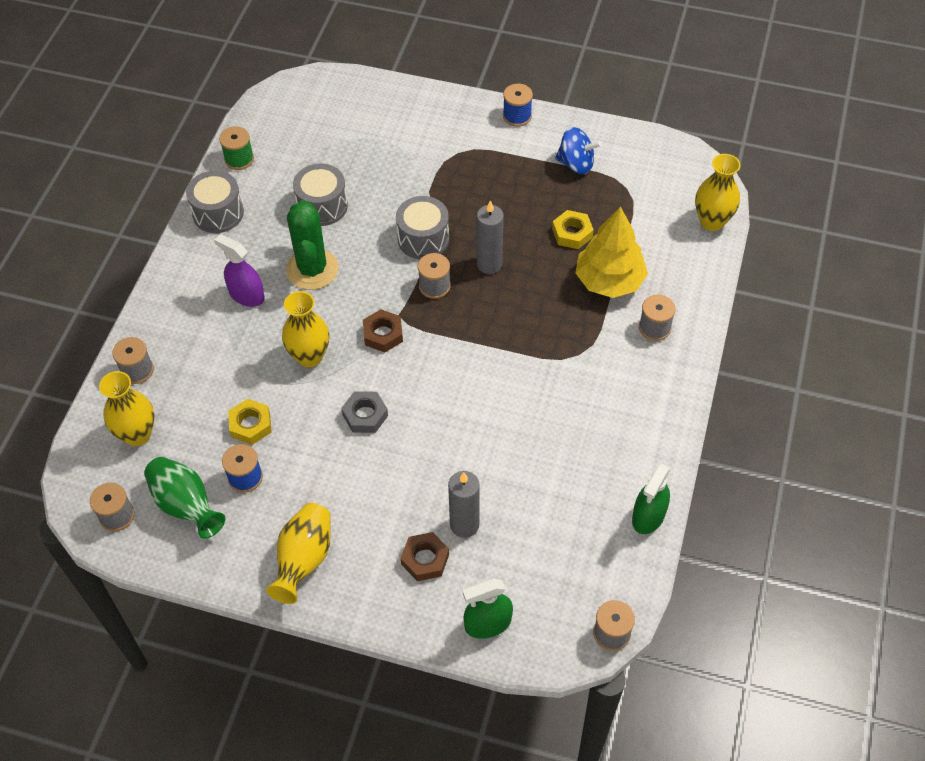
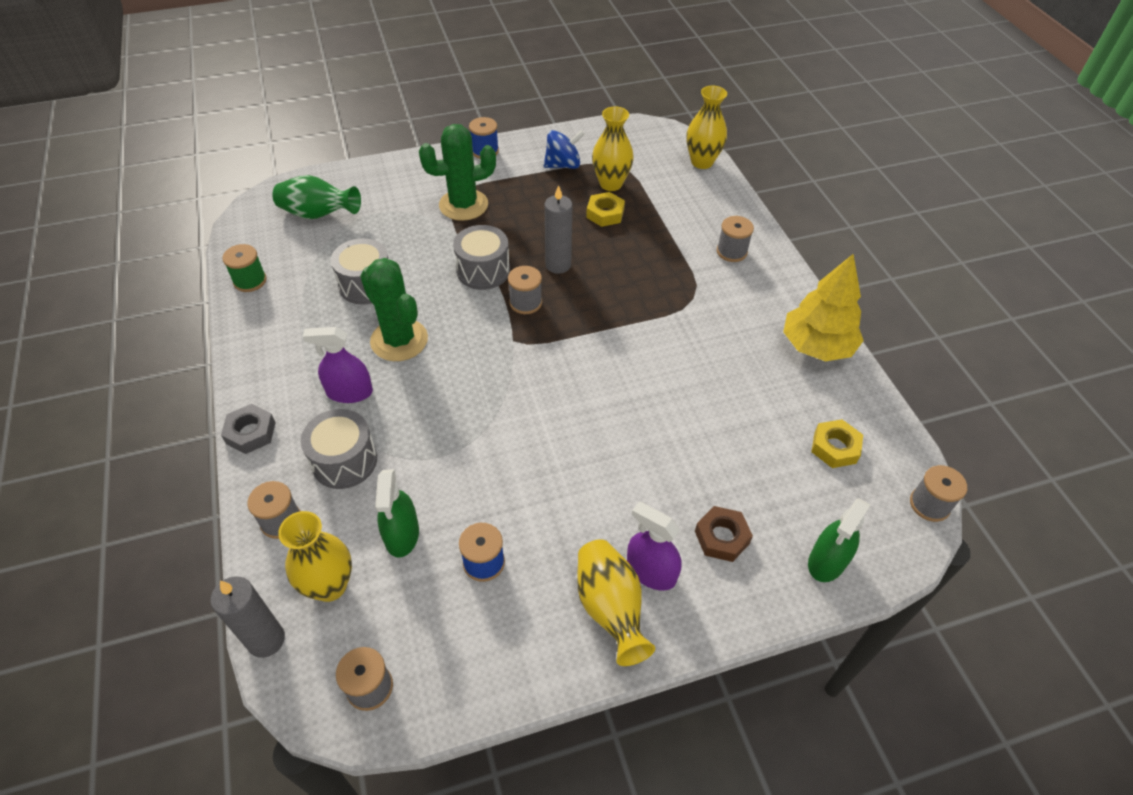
camera: 35 degrees left, 5 degrees down
green vase [144,457,225,539] -> green vase moved to [273,175,361,219]
grey drum [186,171,244,233] -> grey drum moved to [301,409,377,489]
yellow nut [228,399,272,445] -> yellow nut moved to [811,419,863,468]
yellow vase [282,291,329,367] -> yellow vase moved to [592,106,634,191]
grey nut [341,391,388,433] -> grey nut moved to [221,404,276,454]
brown nut [363,309,403,353] -> none
grey candle [448,471,480,538] -> grey candle moved to [210,576,285,658]
yellow tree [575,206,648,298] -> yellow tree moved to [783,254,864,361]
green spray bottle [632,464,671,534] -> green spray bottle moved to [375,469,419,558]
none -> green cactus [419,124,496,221]
none -> purple spray bottle [627,502,682,591]

